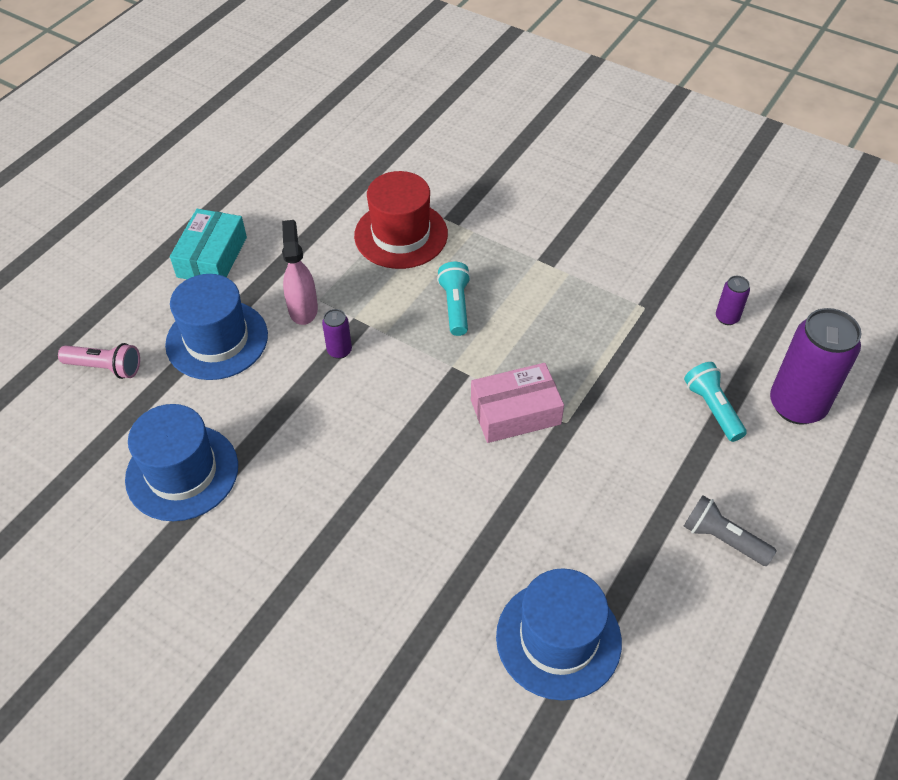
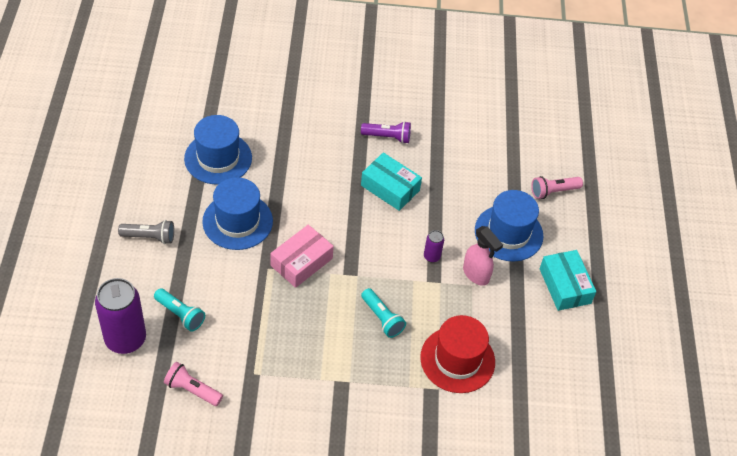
camera: 145 degrees right, 0 degrees up
blue hat [125,404,238,521] -> blue hat moved to [202,177,273,250]
purple can [716,276,750,325] -> pink flashlight [164,362,223,406]
none -> purple flashlight [361,121,411,144]
none -> turquoise box [361,153,422,211]

